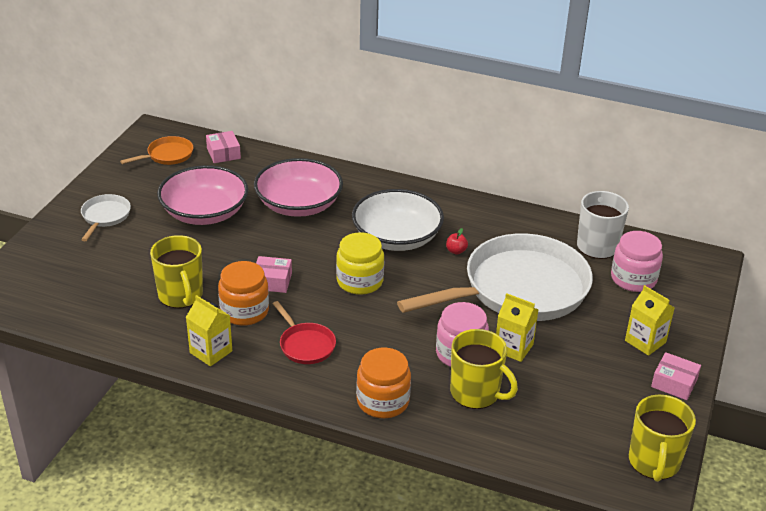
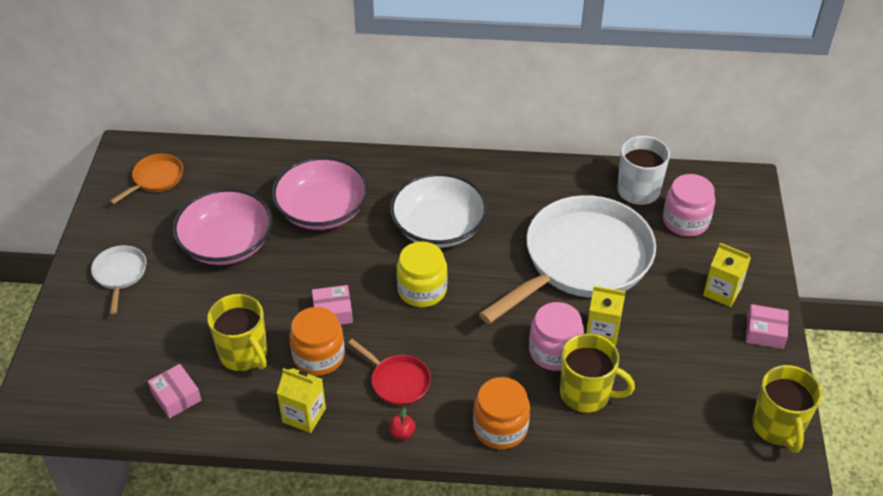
camera: 15 degrees left, 10 degrees up
pink box [206,131,241,163] -> pink box moved to [148,364,201,419]
red apple [446,228,468,255] -> red apple moved to [389,408,416,440]

